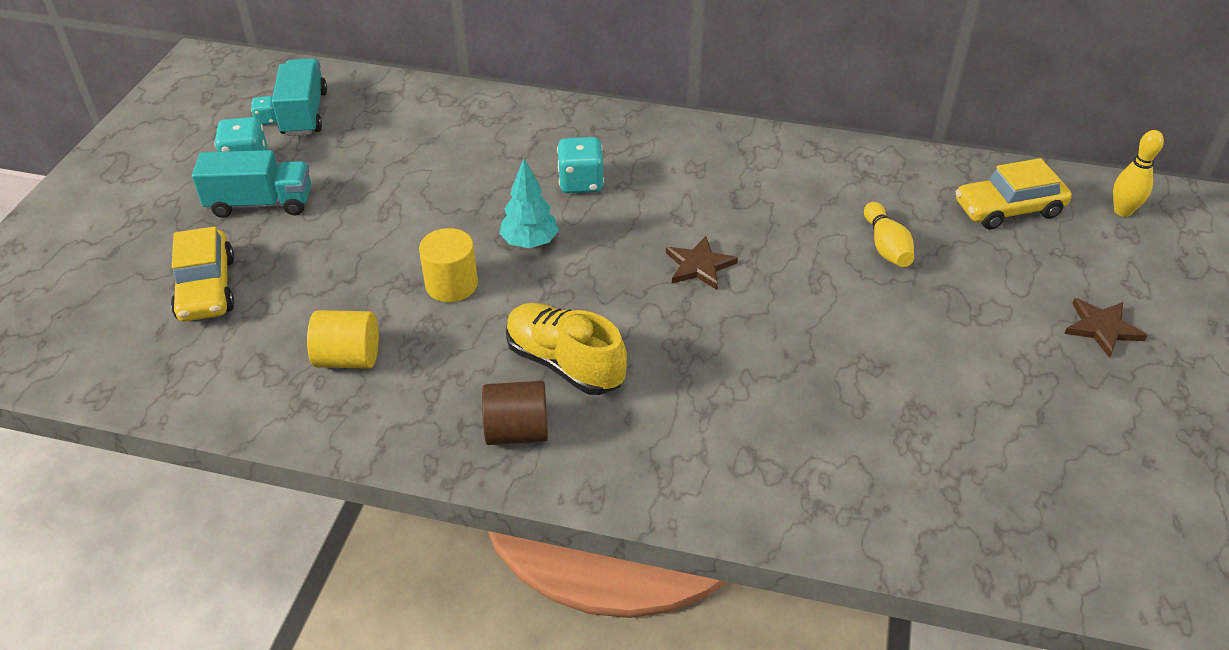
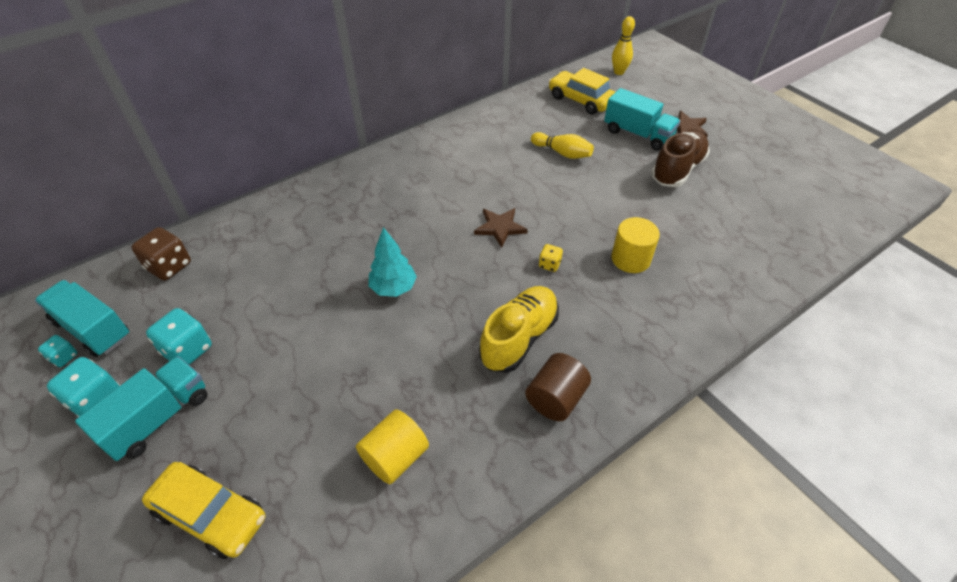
camera: 50 degrees left, 5 degrees up
yellow cylinder [419,228,478,302] -> yellow cylinder moved to [611,217,660,273]
yellow shoe [506,303,627,395] -> yellow shoe turned 135 degrees clockwise [479,286,559,373]
turquoise dice [557,137,604,193] -> turquoise dice moved to [146,308,212,365]
yellow car [955,158,1072,230] -> yellow car turned 105 degrees clockwise [549,68,615,115]
none -> brown dice [131,227,191,280]
none -> yellow dice [539,244,563,272]
none -> turquoise truck [604,88,680,151]
none -> brown shoe [651,130,710,187]

